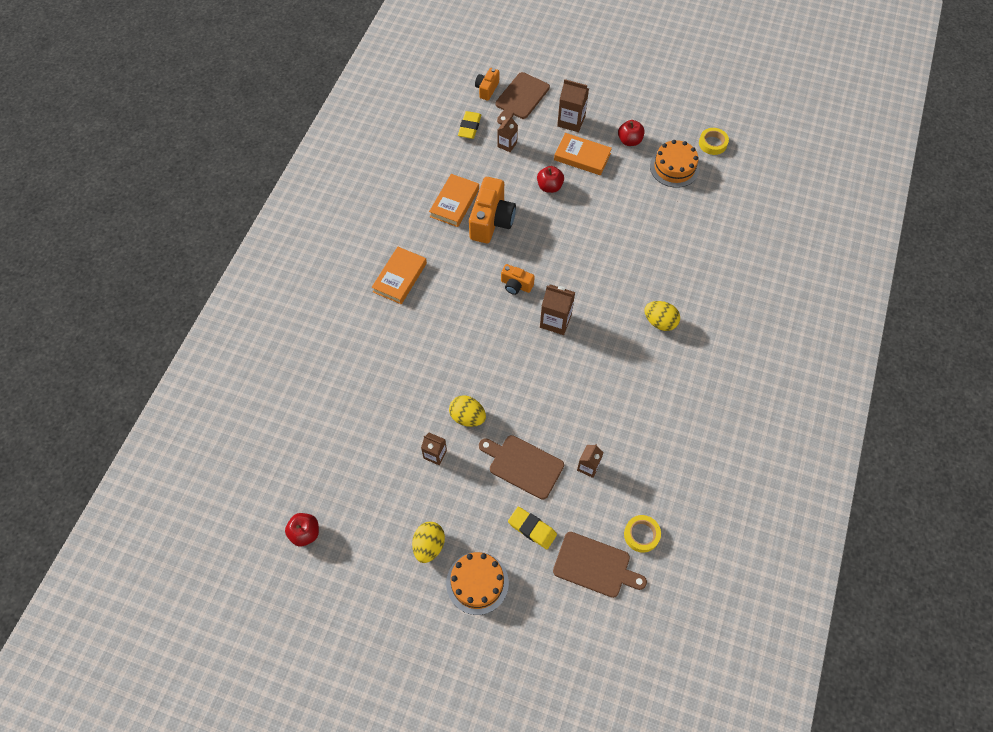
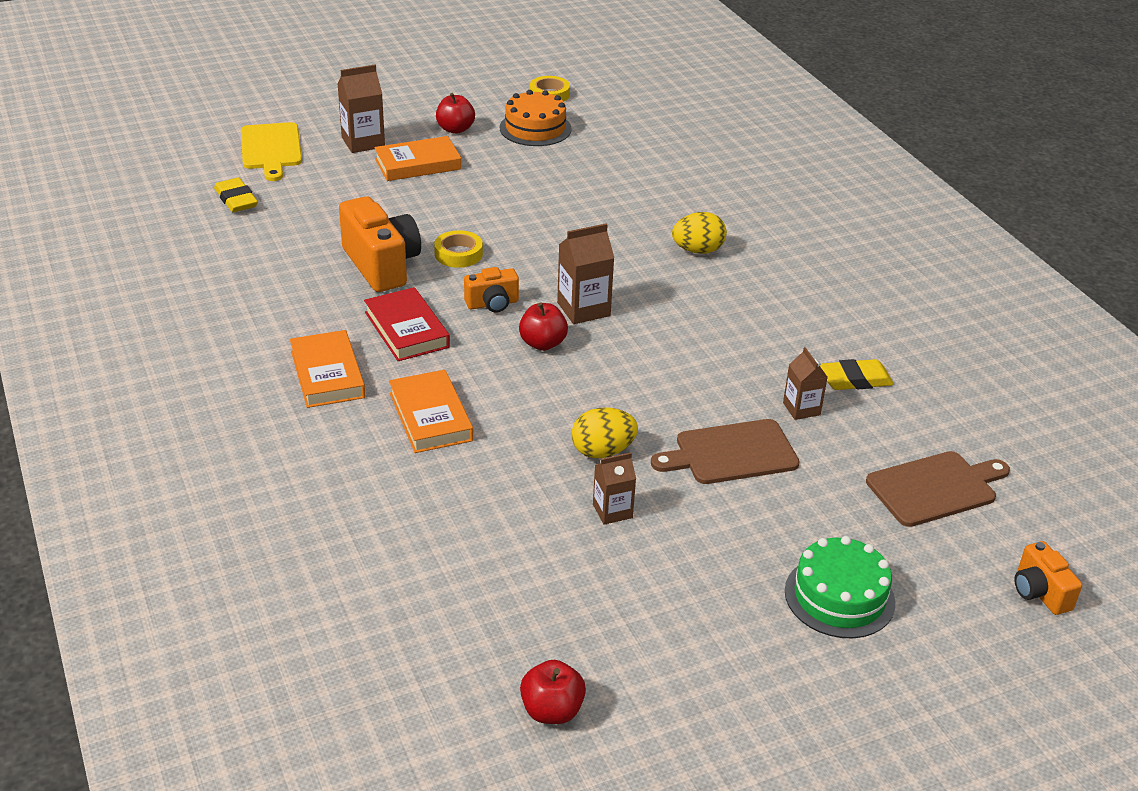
camera: 45 degrees left, 25 degrees down
yellow egg [412,522,445,563] -> none
orange book [429,174,479,227] -> orange book moved to [389,370,473,453]
orange cake [446,552,509,615] -> green cake [785,536,895,638]
orange camera [475,68,499,101] -> orange camera moved to [1014,541,1082,615]
brown cutting board [496,72,550,125] -> yellow cutting board [241,122,302,181]
brown carton [498,116,518,152] -> none
yellow eraser [508,507,557,549] -> yellow eraser moved to [820,359,894,390]
red apple [537,166,564,193] -> red apple moved to [519,302,568,351]
yellow tape [624,515,661,553] -> yellow tape moved to [434,230,483,268]
none -> red book [364,287,450,361]

